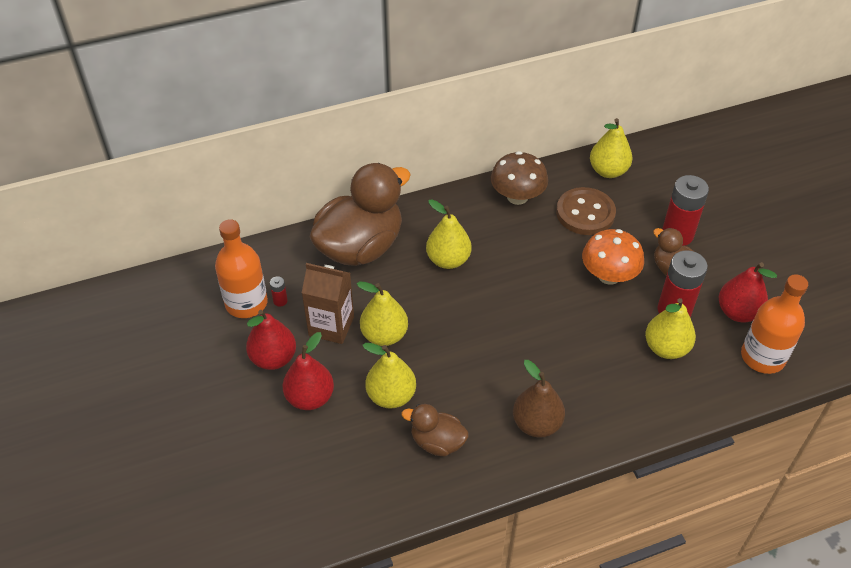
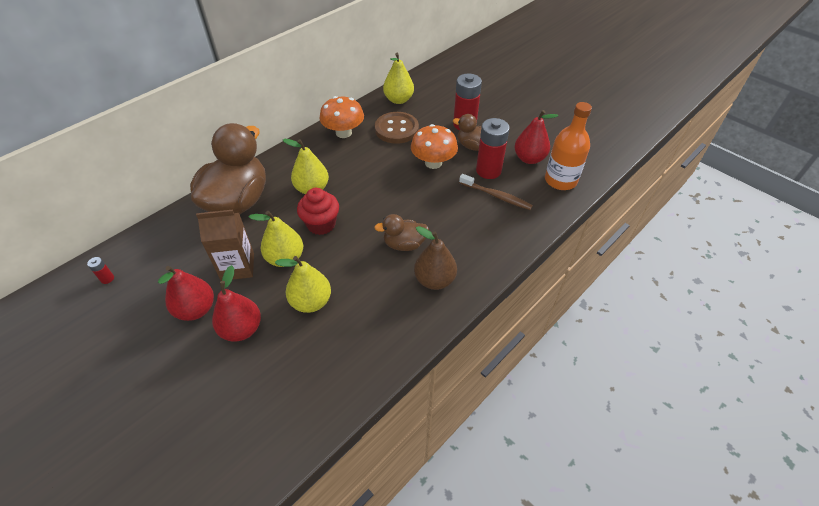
camera: 25 degrees left, 0 degrees up
orange bottle [215,219,268,318] -> none
red battery [270,276,288,307] -> red battery moved to [87,257,114,284]
brown duck [402,404,469,456] -> brown duck moved to [374,214,429,251]
brown mushroom [491,151,548,205] -> orange mushroom [319,96,364,138]
yellow pear [645,298,696,359] -> brown toothbrush [459,174,533,210]
none -> red cupcake [297,188,339,235]

